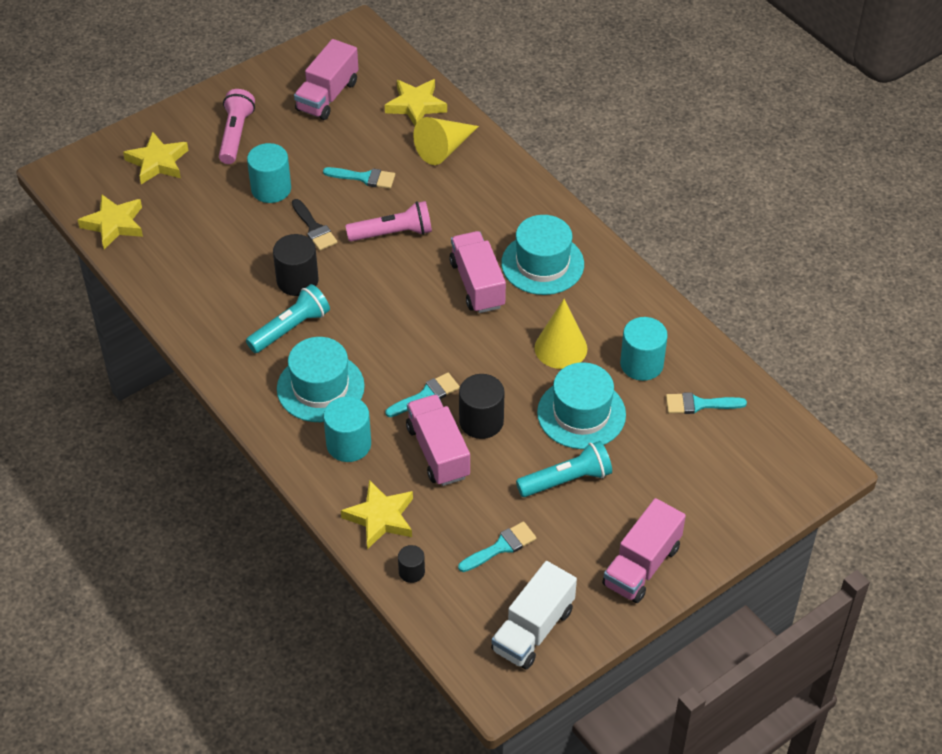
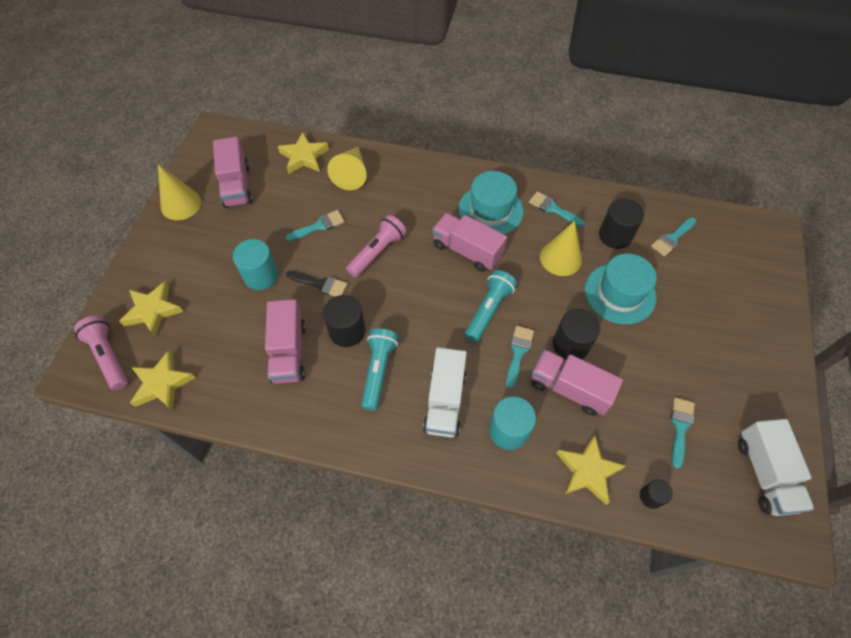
camera: 40 degrees left, 10 degrees up
pink flashlight [219,89,255,164] -> pink flashlight moved to [74,316,128,390]
turquoise hat [277,337,365,422] -> white truck [423,347,467,438]
turquoise flashlight [516,441,612,497] -> turquoise flashlight moved to [465,270,517,342]
pink truck [602,498,686,603] -> pink truck moved to [265,299,306,384]
turquoise cylinder [620,317,668,381] -> black cylinder [599,199,644,249]
none -> yellow cone [158,164,201,220]
none -> turquoise brush [529,191,585,227]

